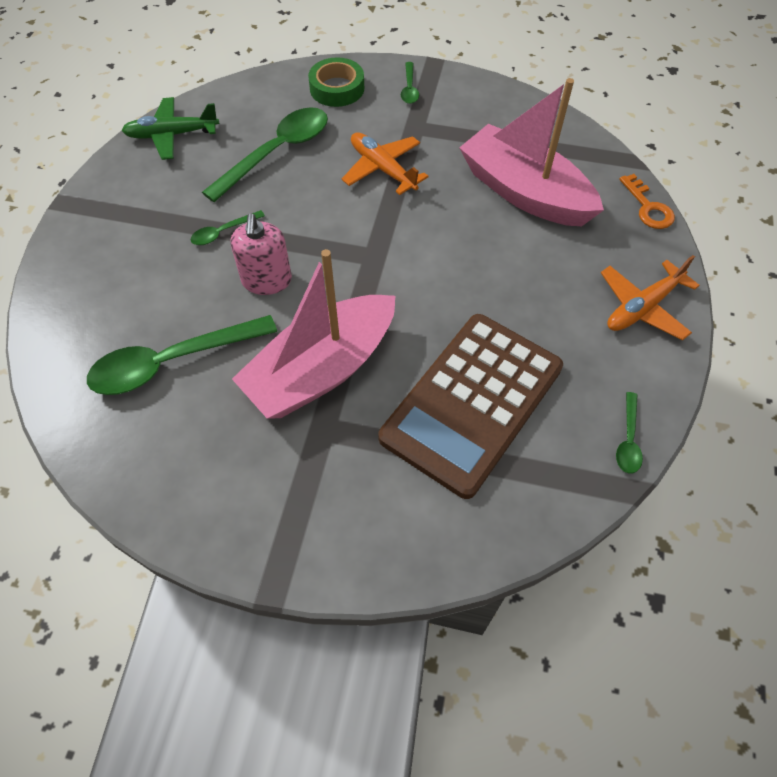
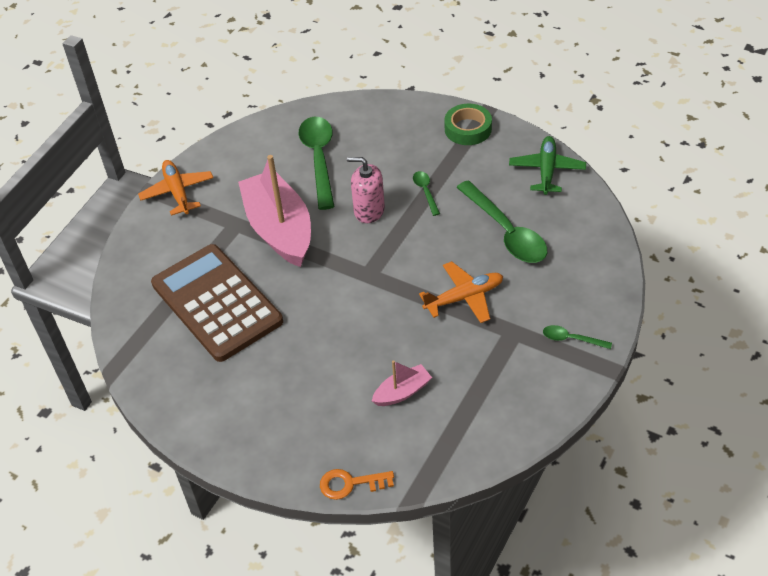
camera: 110 degrees right, 10 degrees down
green tape [308,57,364,107] -> green tape moved to [444,104,492,145]
pink boat [459,78,604,226] -> pink boat [372,360,432,406], size x0.45
orange plane [601,255,700,341] -> orange plane moved to [138,160,213,215]
green spoon [616,392,643,474] -> none

